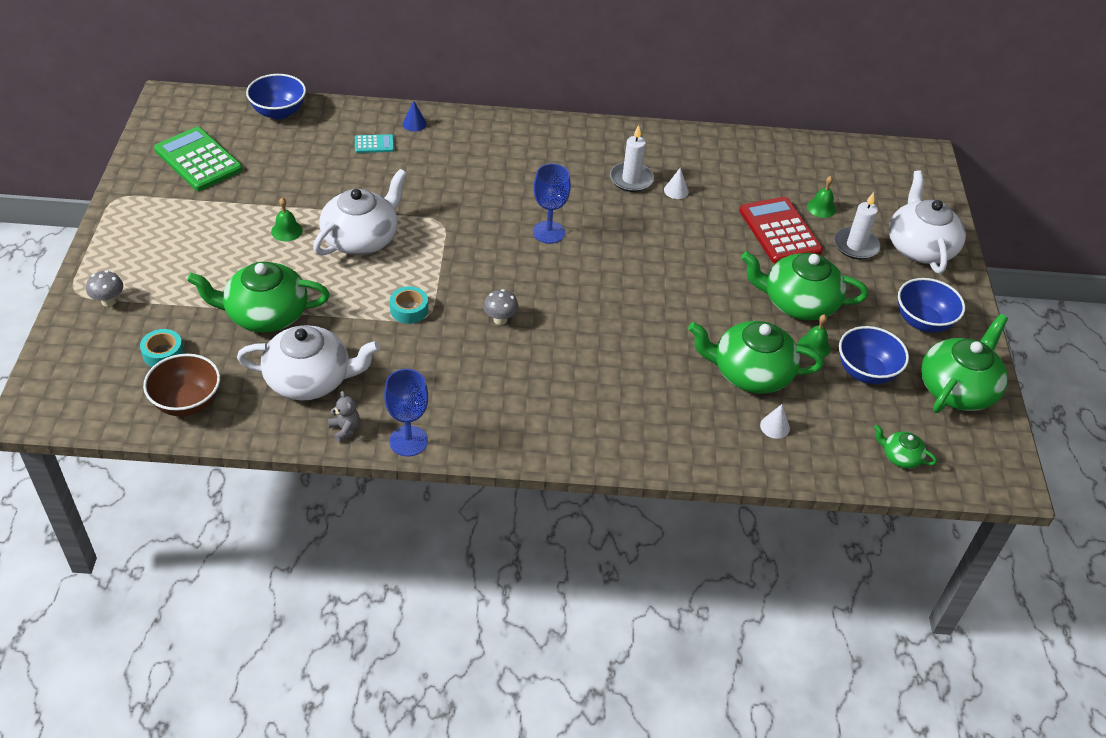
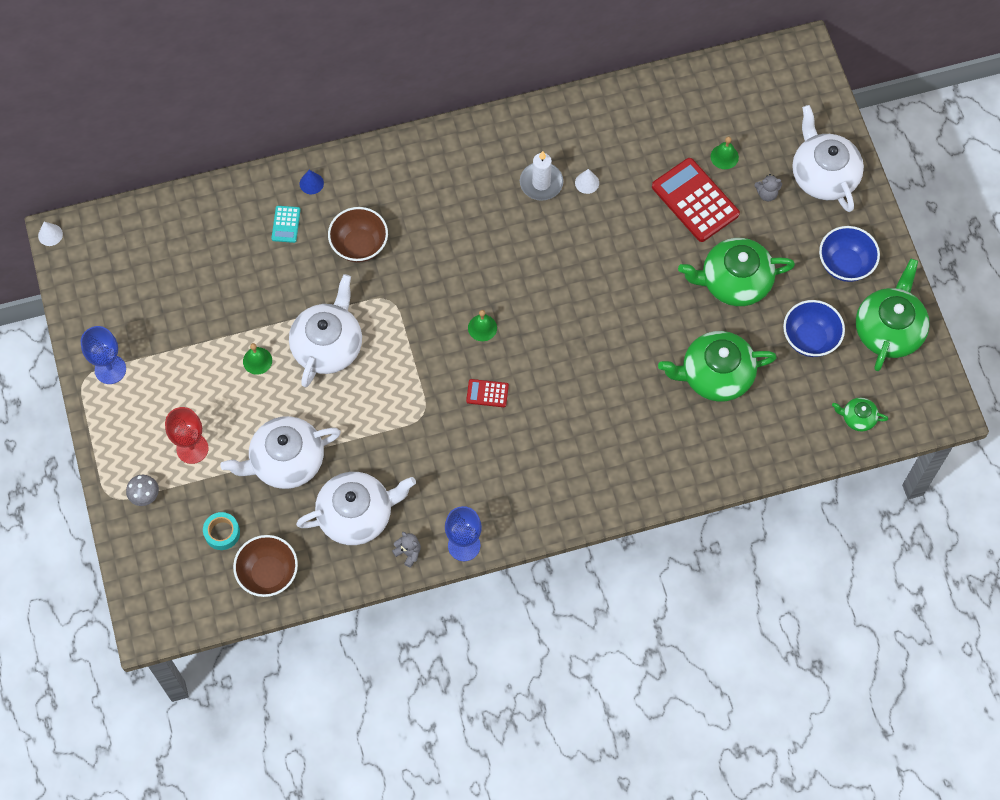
camera: 15 degrees left, 20 degrees up
green calculator [154,127,243,191] -> none
green teapot [187,262,330,333] -> white teapot [220,416,341,489]
blue bowl [246,74,306,120] -> none
turquoise calculator [355,134,394,153] -> turquoise calculator turned 120 degrees clockwise [272,206,301,243]
turquoise tape [390,286,428,324] -> none
grey mushroom [483,289,519,325] -> red calculator [466,379,509,407]
blue goblet [533,164,571,244] -> blue goblet moved to [81,326,126,384]
white cone [760,404,790,439] -> white cone moved to [38,222,63,246]
green bell [798,314,831,358] -> green bell moved to [468,310,497,341]
white candle [834,192,880,260] -> grey teddy bear [754,174,782,202]
none -> red goblet [165,407,209,464]
none -> brown bowl [328,207,388,263]

